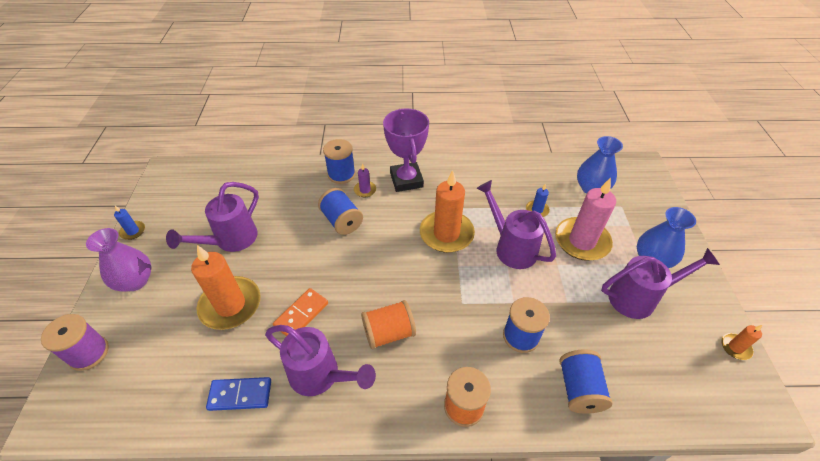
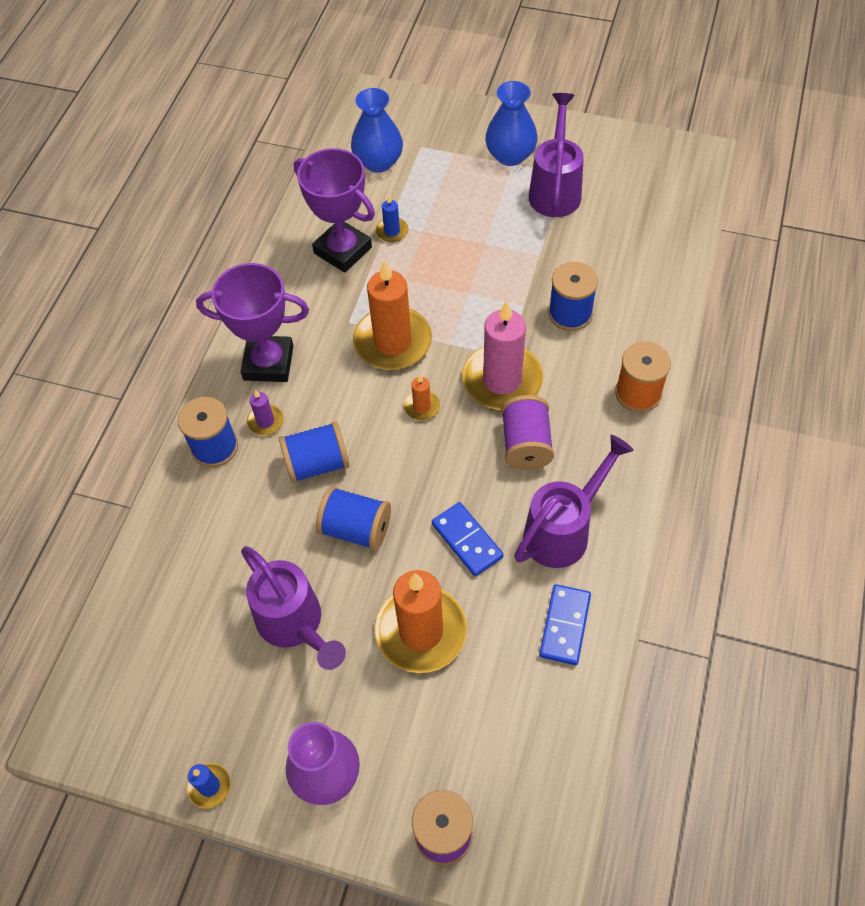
camera: 70 degrees left, 10 degrees up
orange domino [273,288,328,336] -> blue domino [432,502,504,576]
orange spool [361,300,416,349] -> purple spool [501,395,554,470]
purple watering can [476,180,556,269] -> none
pink candle [555,178,616,261] -> pink candle moved to [462,300,543,410]
blue spool [559,349,613,414] -> blue spool moved to [316,486,391,551]
orange candle [721,325,762,360] -> orange candle moved to [404,375,440,420]
none -> purple trophy [294,148,375,273]

